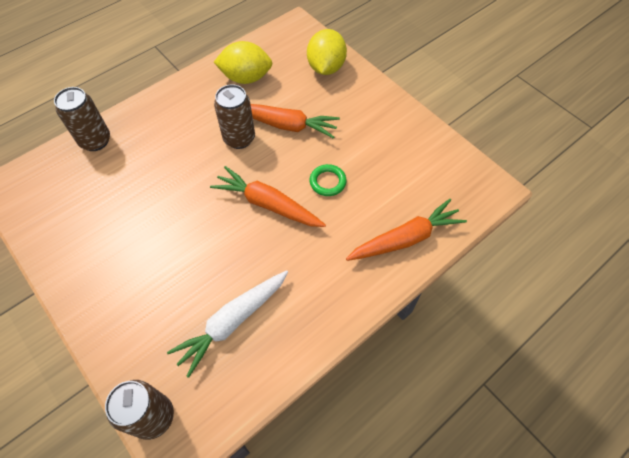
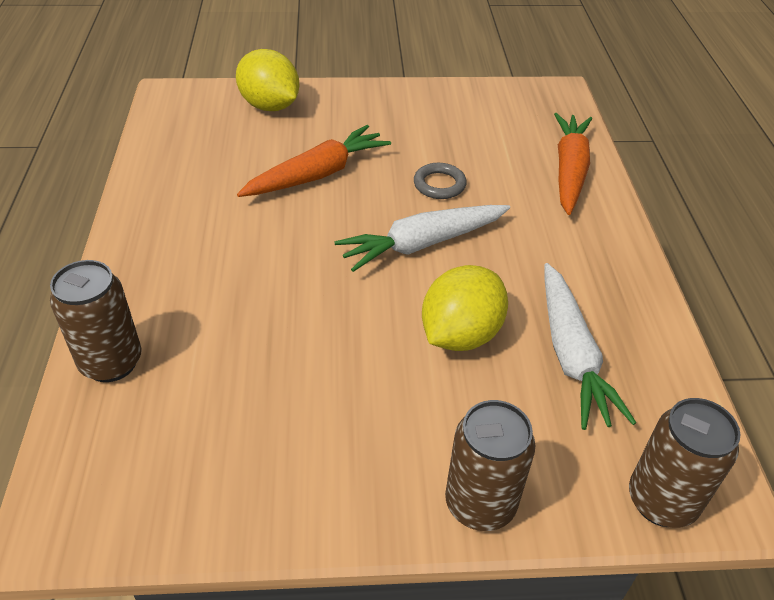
camera: 55 degrees left, 15 degrees down
orange carrot [210,166,326,227] -> white carrot [334,205,510,272]
yellow lemon [214,41,272,84] -> yellow lemon moved to [422,265,508,351]
brown can [214,84,255,149] -> brown can moved to [445,400,536,531]
green ring [309,164,347,196] -> grey ring [414,163,467,199]

